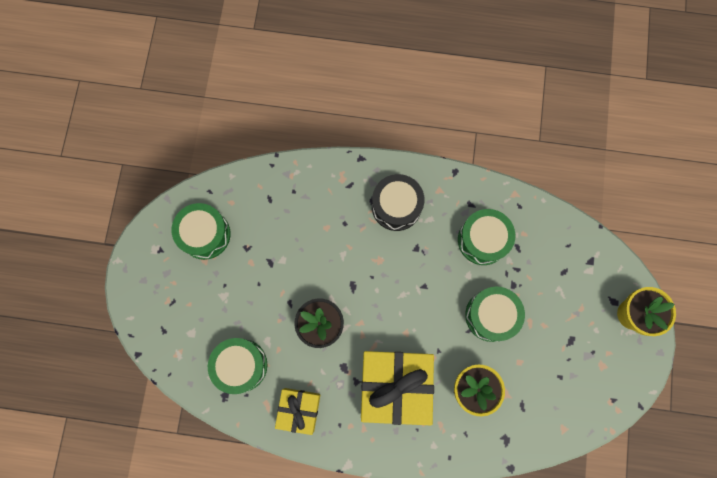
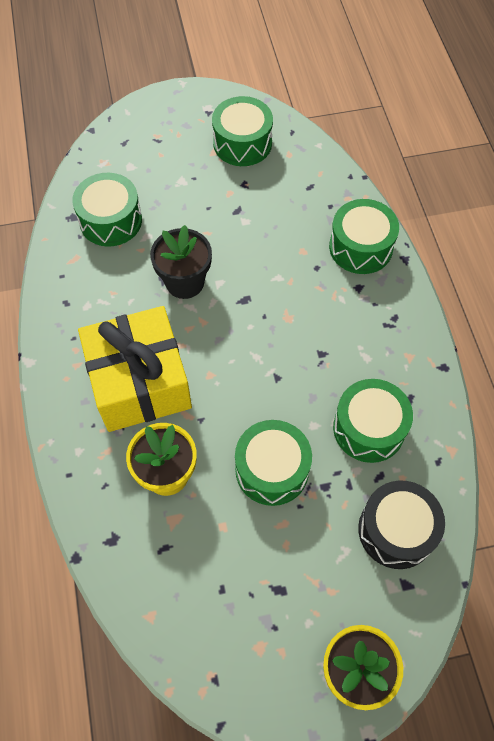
camera: 70 degrees right, 15 degrees down
yellow gift [275,388,320,435] -> none
black drum [372,174,425,231] -> black drum moved to [358,481,445,569]
none -> green drum [329,199,399,274]

